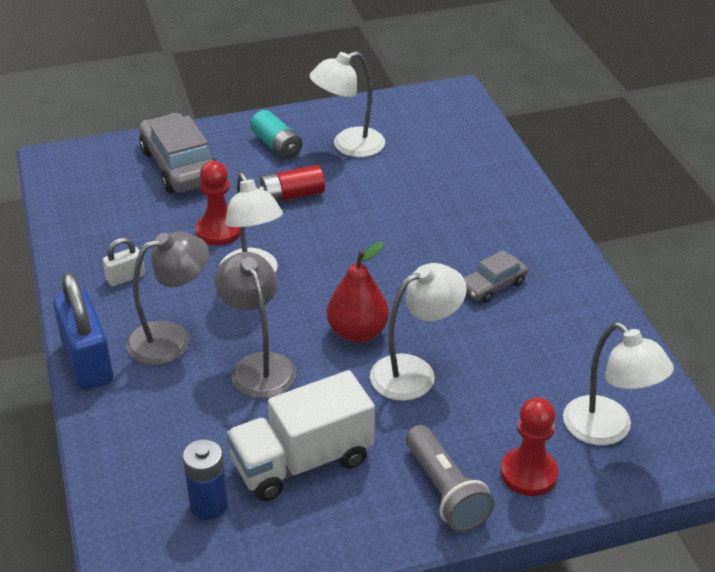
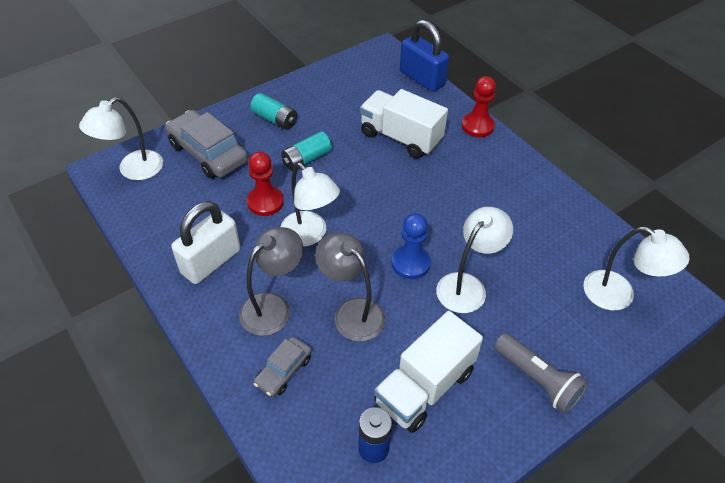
camera: 20 degrees left, 10 degrees up
blue padlock [53,273,113,390] -> blue padlock moved to [400,20,449,92]
white padlock [103,237,145,286] -> white padlock [171,201,240,284], size x2.02
red battery [258,165,325,202] -> turquoise battery [281,131,332,171]
white lamp [310,51,385,157] -> white lamp moved to [79,97,163,180]
red pear [327,242,389,343] -> blue pawn [392,213,431,279]
grey car [464,250,528,303] -> grey car moved to [254,337,312,397]
red pawn [501,397,559,496] -> red pawn moved to [462,76,496,137]
none -> white truck [360,89,448,159]

